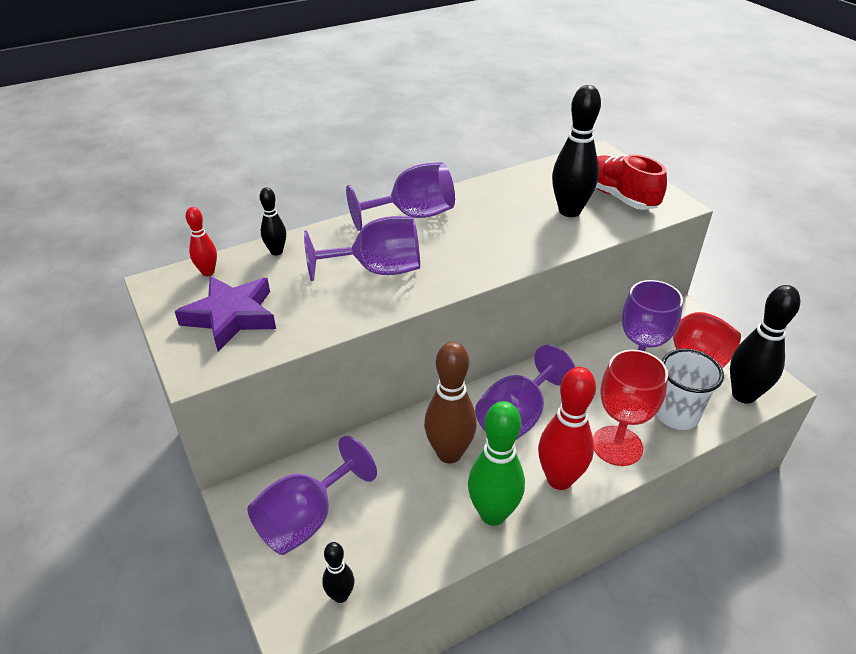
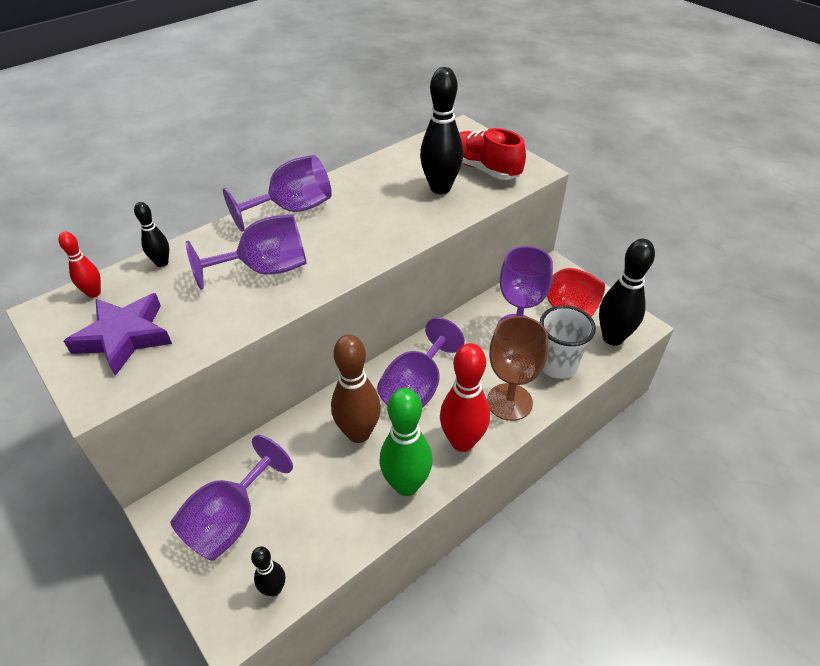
camera: 10 degrees left, 5 degrees up
red goblet [593,350,668,466] -> brown goblet [487,316,548,421]

